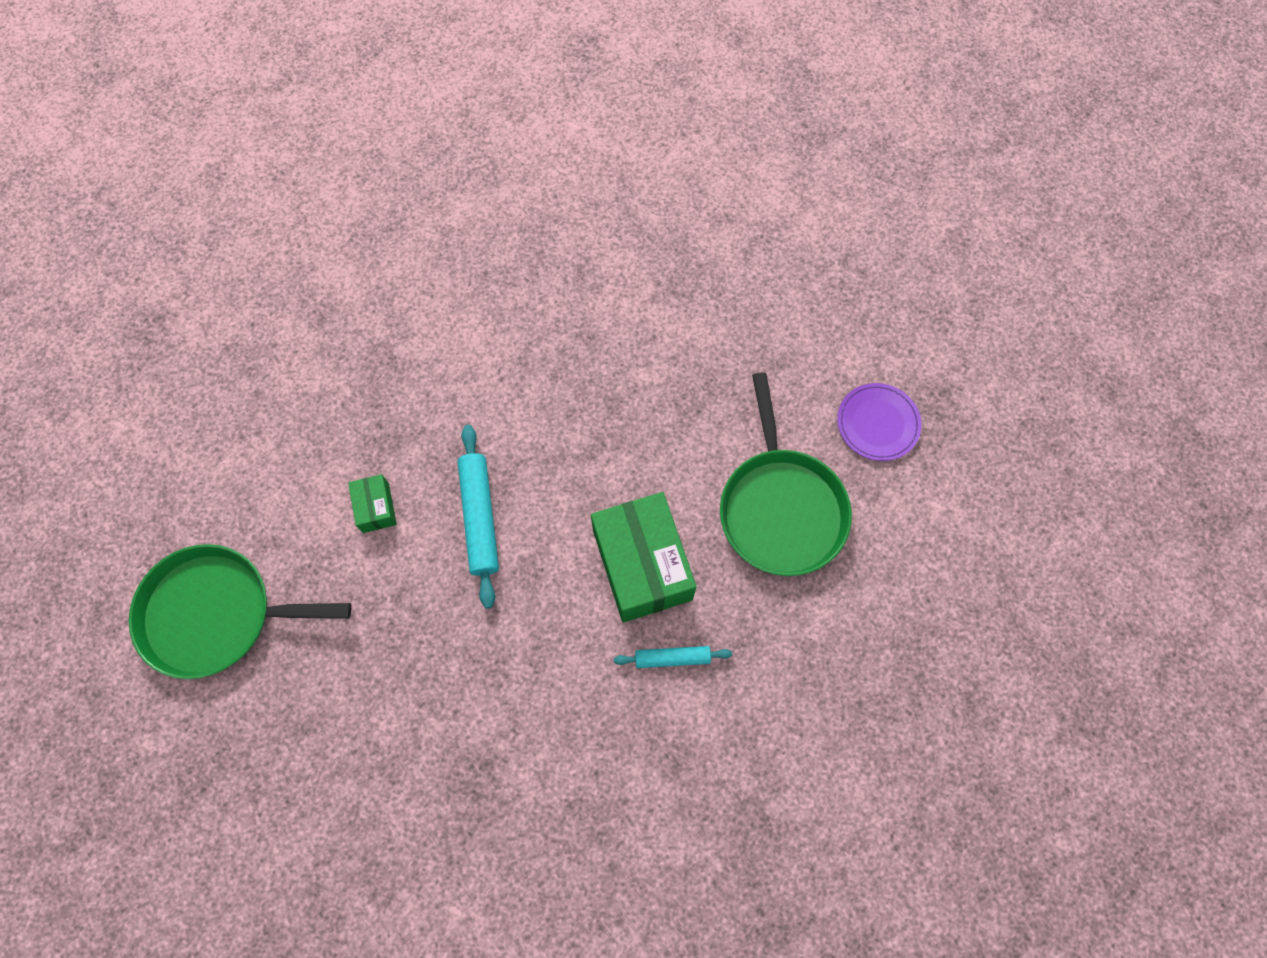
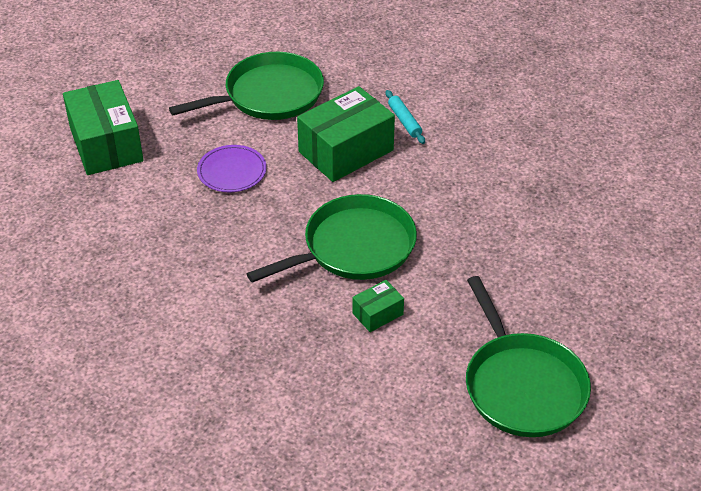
camera: 110 degrees left, 25 degrees down
turquoise rolling pin [457,425,499,608] -> green pan [247,194,417,283]
purple plate [837,383,922,461] -> purple plate moved to [197,145,267,192]
none -> green box [63,80,144,175]

